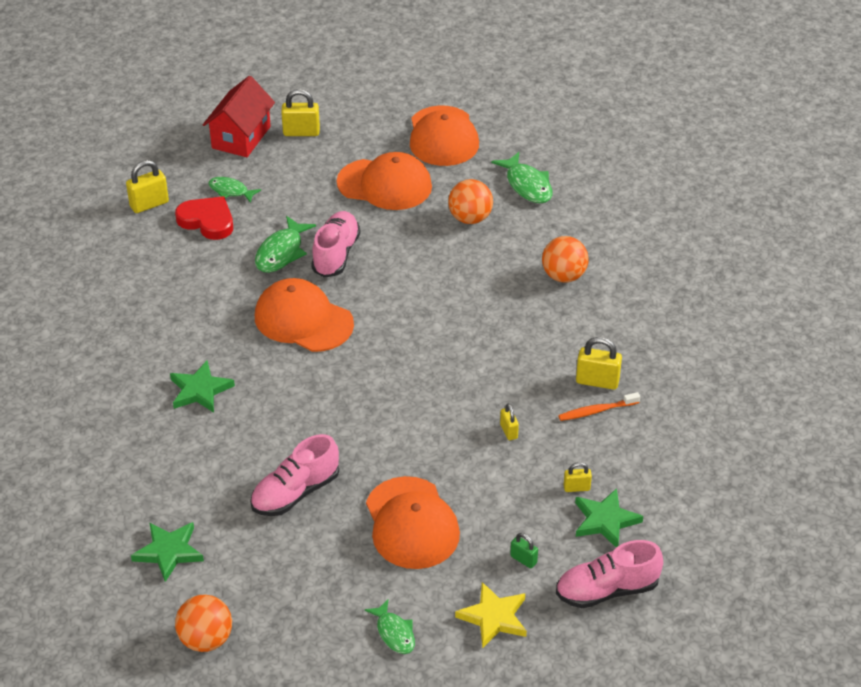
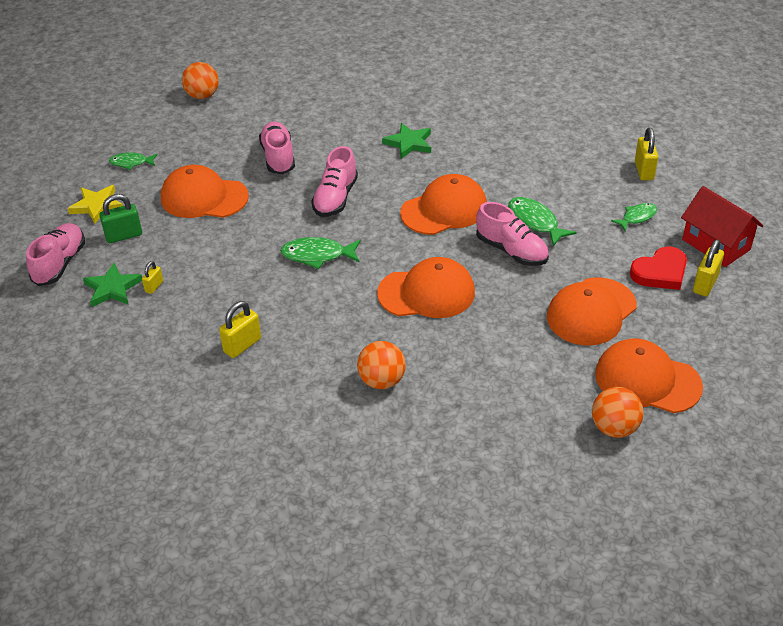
camera: 120 degrees right, 0 degrees up
green star [131,522,204,582] -> none
red heart [175,196,233,240] -> red heart moved to [630,246,687,290]
orange ball [448,179,493,224] -> orange ball moved to [592,387,644,438]
green fish [491,152,553,203] -> green fish moved to [280,237,361,269]
yellow padlock [500,403,519,440] -> none
green padlock [510,533,538,569] -> green padlock [99,194,142,243], size x1.71
orange toothbrush [558,392,640,421] -> none
none -> pink shoe [311,146,358,217]
none -> orange cap [377,257,475,318]

